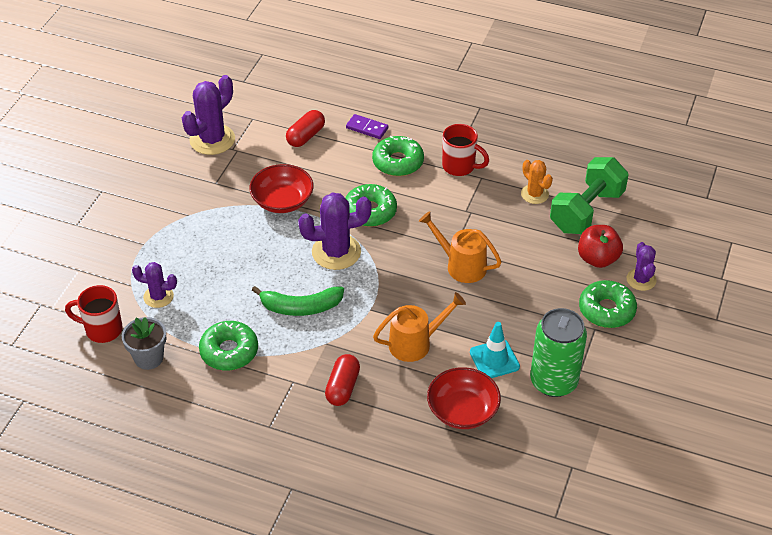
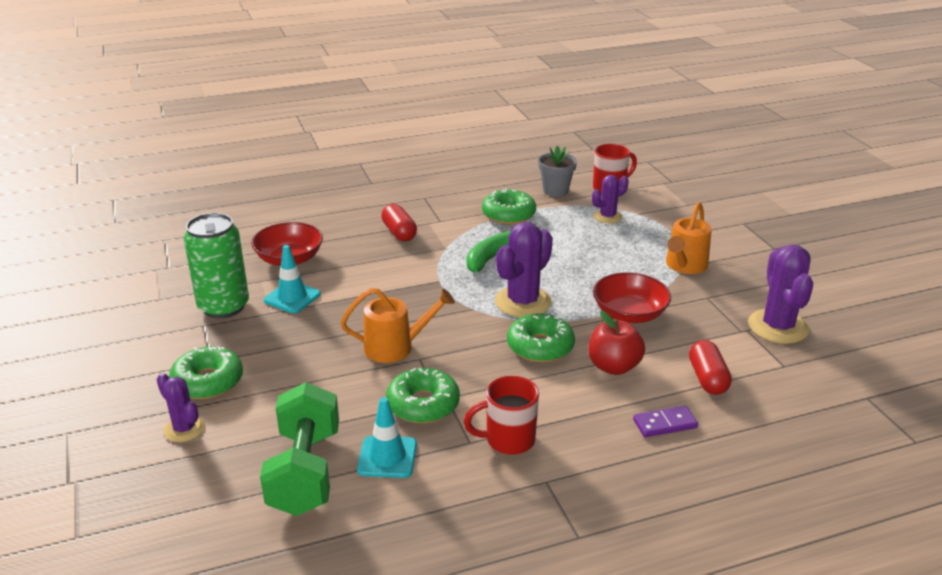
camera: 140 degrees right, 15 degrees down
green donut [372,136,424,176] -> green donut moved to [386,368,460,423]
orange watering can [373,292,466,362] -> orange watering can moved to [666,202,712,274]
orange cactus [521,160,553,204] -> turquoise traffic cone [357,397,417,478]
red apple [578,225,623,268] -> red apple moved to [588,311,645,375]

